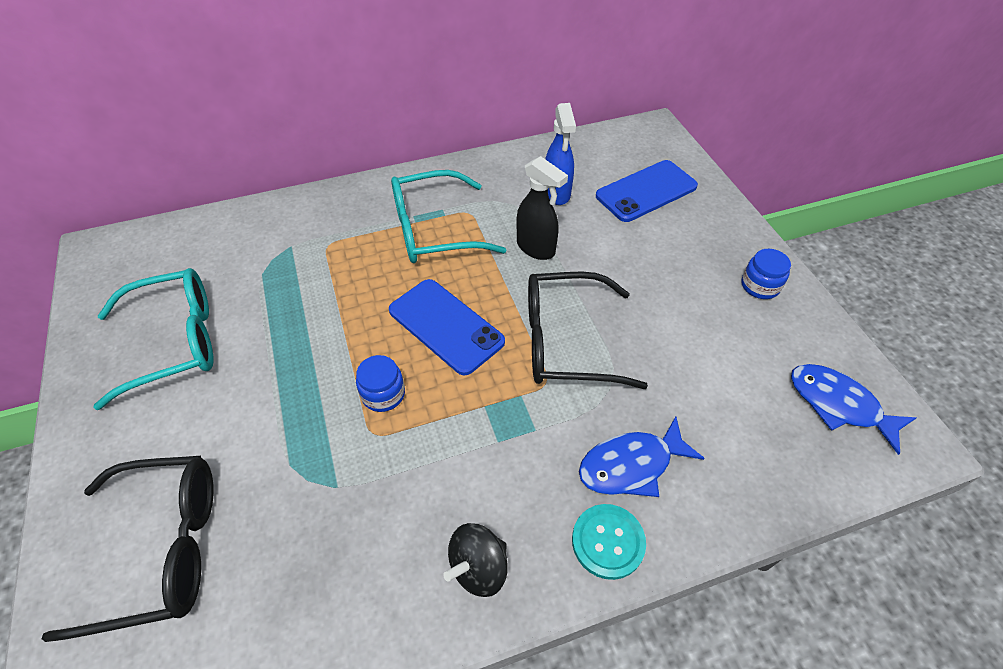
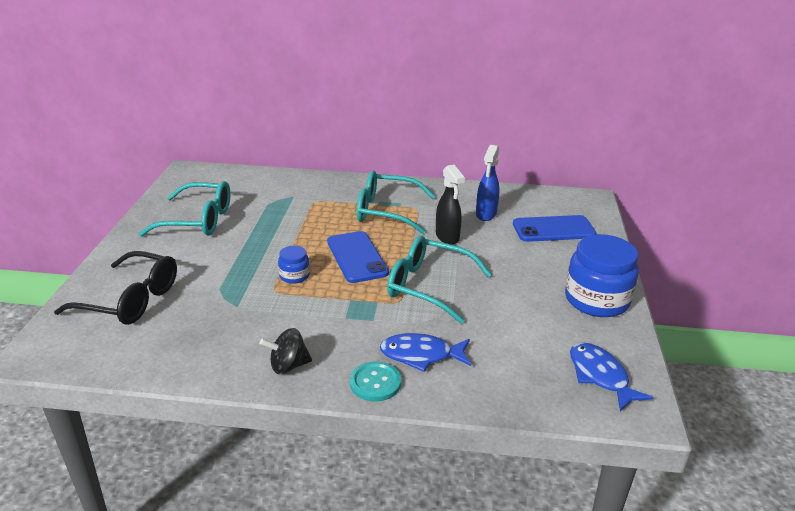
camera: 25 degrees right, 20 degrees down
black glasses [528,272,648,389] -> turquoise glasses [387,236,492,324]
blue jar [741,249,791,299] -> blue jar [565,234,639,317], size x2.07

